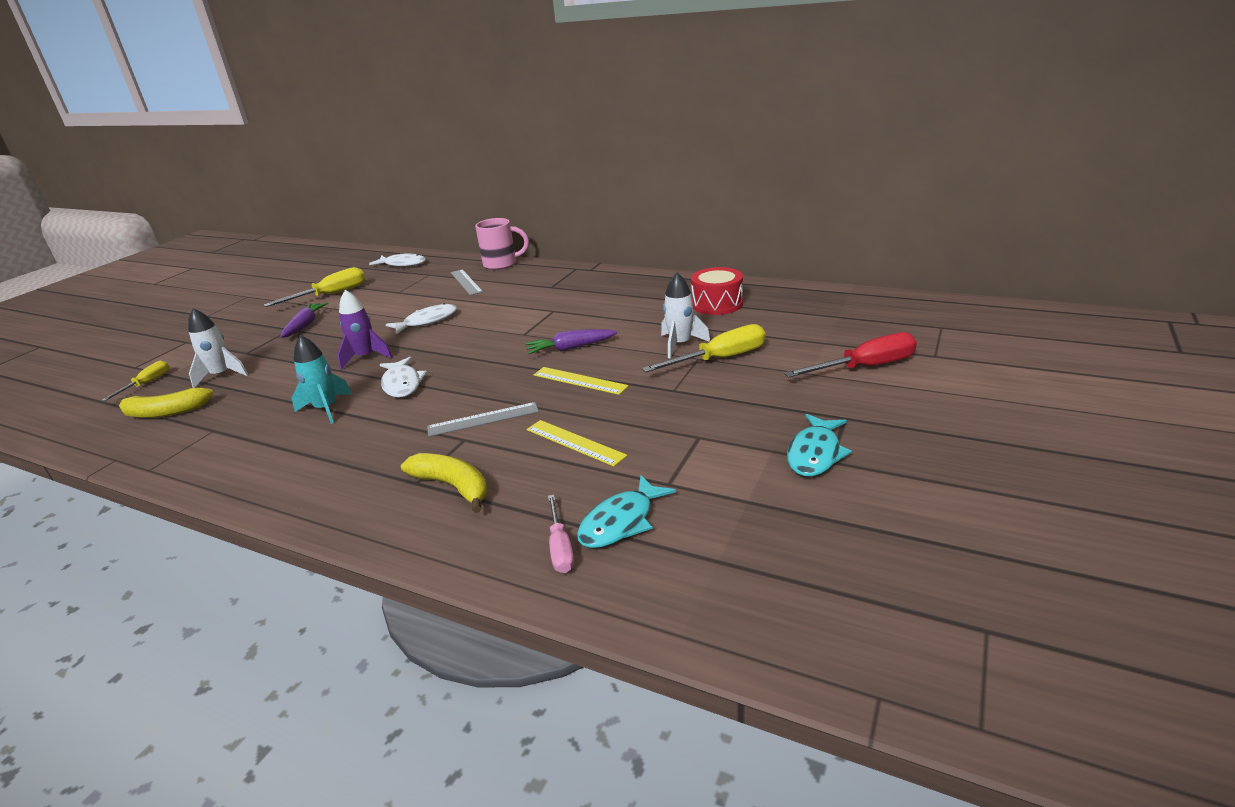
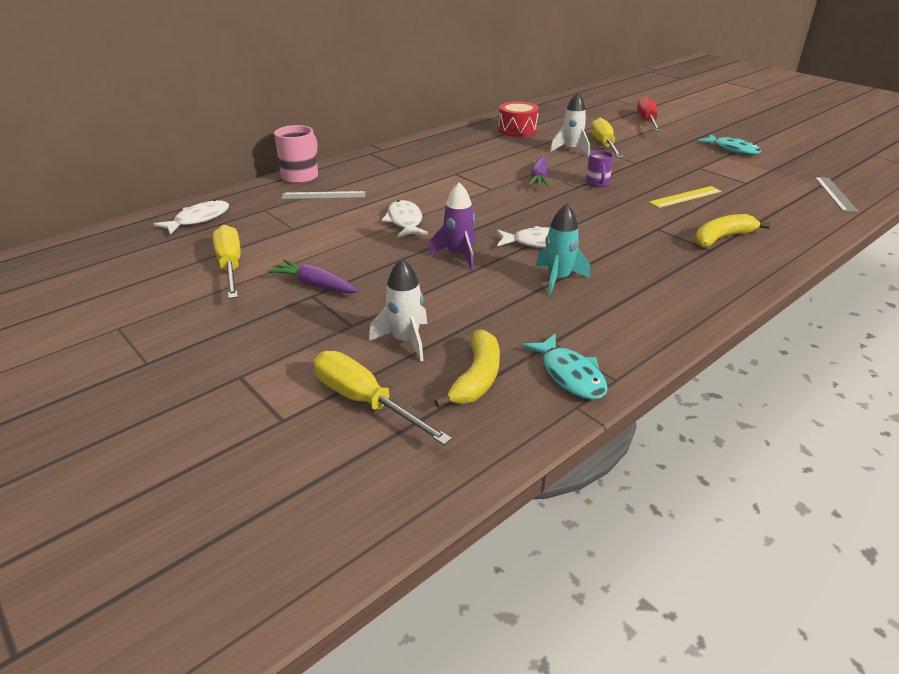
camera: 70 degrees left, 5 degrees up
yellow screwdriver [101,361,169,401] -> yellow screwdriver [314,351,452,445], size x1.69
grey ruler [427,402,539,437] -> grey ruler moved to [815,177,859,212]
yellow ruler [534,367,629,395] -> purple mug [586,150,614,187]
pink screwdriver [548,495,574,573] -> none
turquoise fish [577,475,676,548] -> turquoise fish moved to [522,334,608,400]

